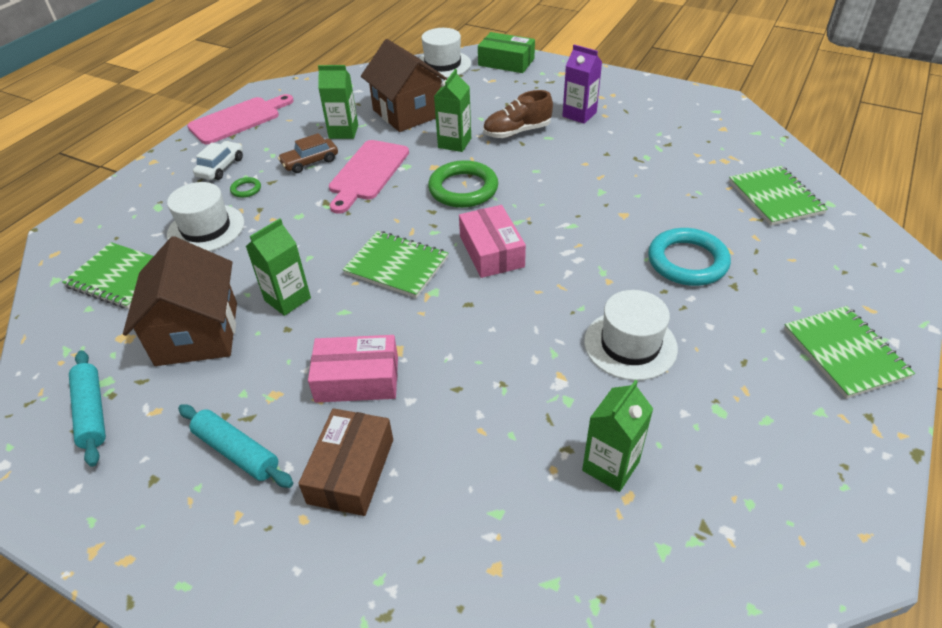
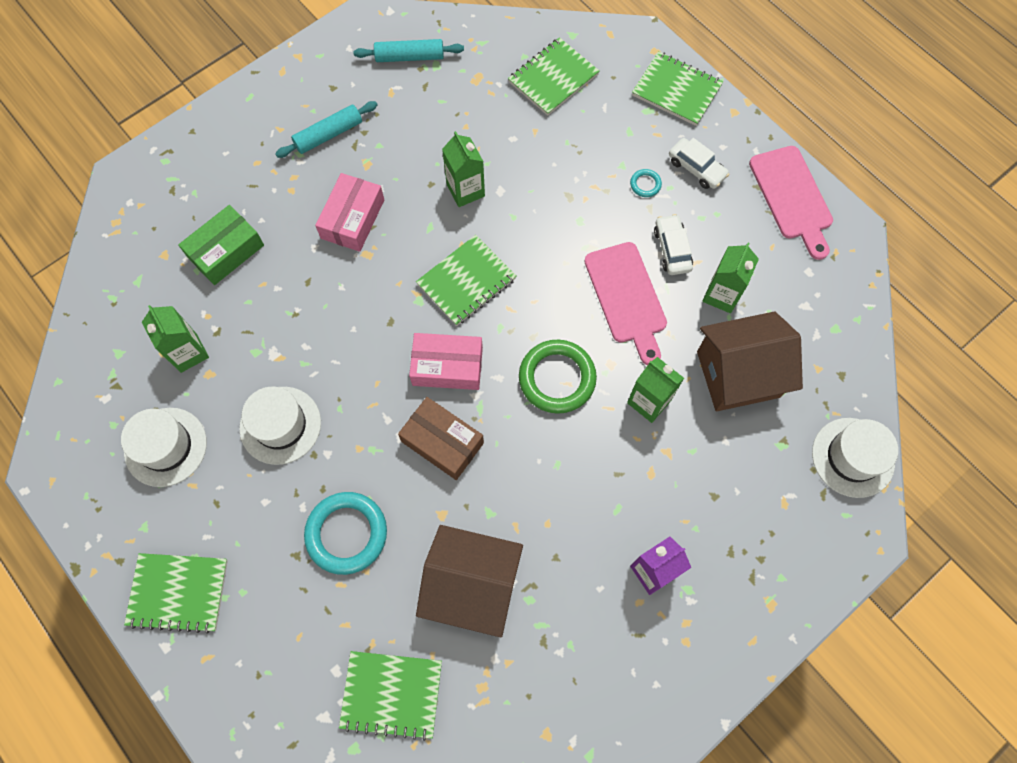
camera: 110 degrees right, 25 degrees up
brown house [123,236,237,366] -> brown house moved to [416,525,523,638]
white hat [167,182,244,251] -> white hat moved to [121,408,207,487]
green ring [230,177,261,198] -> turquoise ring [630,169,662,197]
brown car [278,133,338,173] -> white car [654,214,693,275]
brown box [298,408,393,516] -> brown box moved to [398,397,484,480]
pink cutting board [329,140,409,214] -> pink cutting board turned 150 degrees counterclockwise [585,242,667,365]
green box [478,32,535,73] -> green box moved to [178,205,264,285]
brown shoe [483,90,553,138] -> none
none -> green notebook [632,51,723,126]

